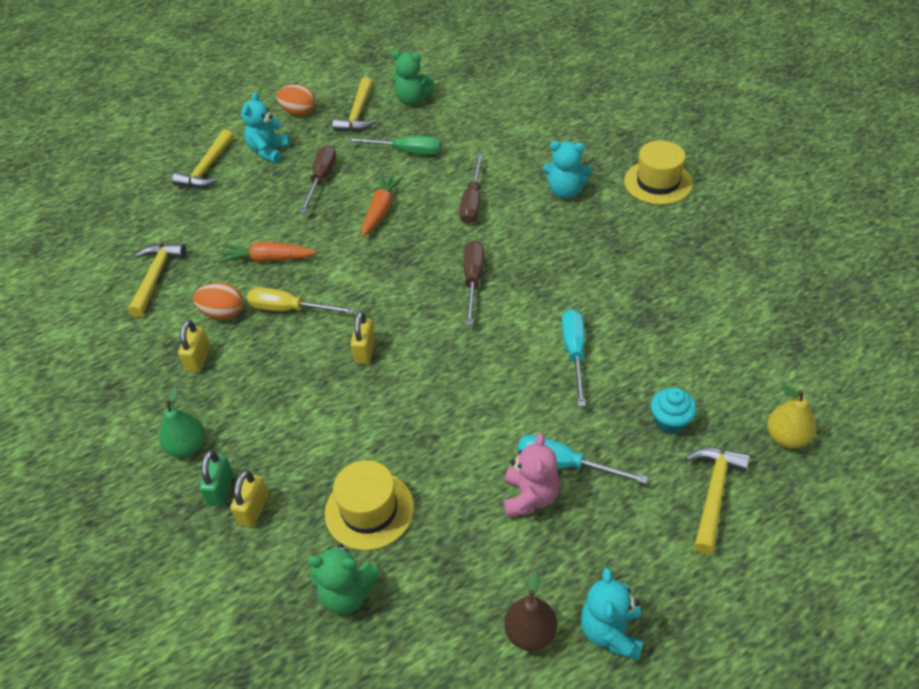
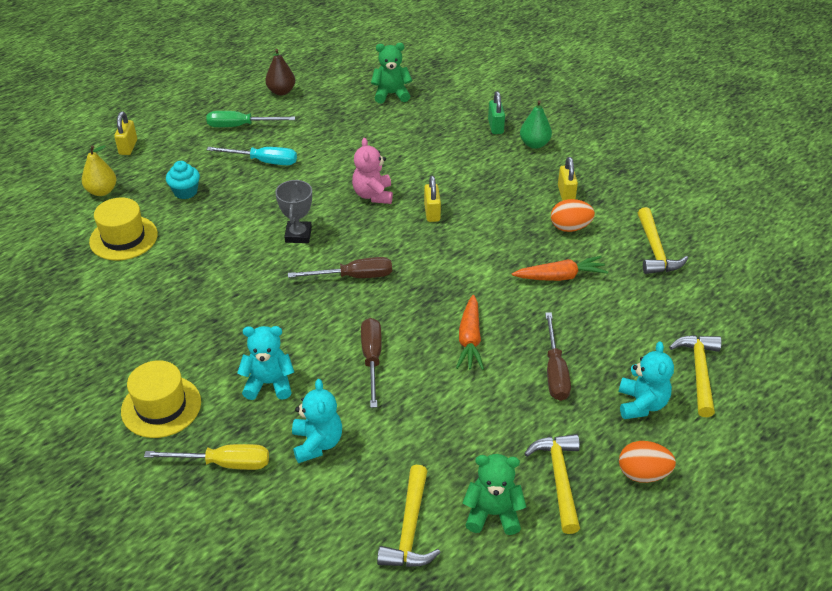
camera: 165 degrees right, 5 degrees down
yellow padlock [230,470,269,528] -> yellow padlock moved to [114,111,137,155]
yellow screwdriver [247,287,355,314] -> yellow screwdriver moved to [144,444,269,470]
yellow hat [325,460,414,550] -> yellow hat moved to [89,197,158,261]
green screwdriver [347,136,441,155] -> green screwdriver moved to [206,111,295,127]
brown screwdriver [464,241,484,325] -> brown screwdriver turned 90 degrees counterclockwise [288,257,392,278]
pink teddy bear [503,433,560,517] -> pink teddy bear moved to [352,138,393,204]
turquoise screwdriver [562,309,586,407] -> none
turquoise teddy bear [581,568,643,660] -> turquoise teddy bear moved to [292,379,342,463]
yellow hammer [685,448,750,554] -> yellow hammer moved to [377,465,441,567]
none -> grey trophy [275,179,312,243]

